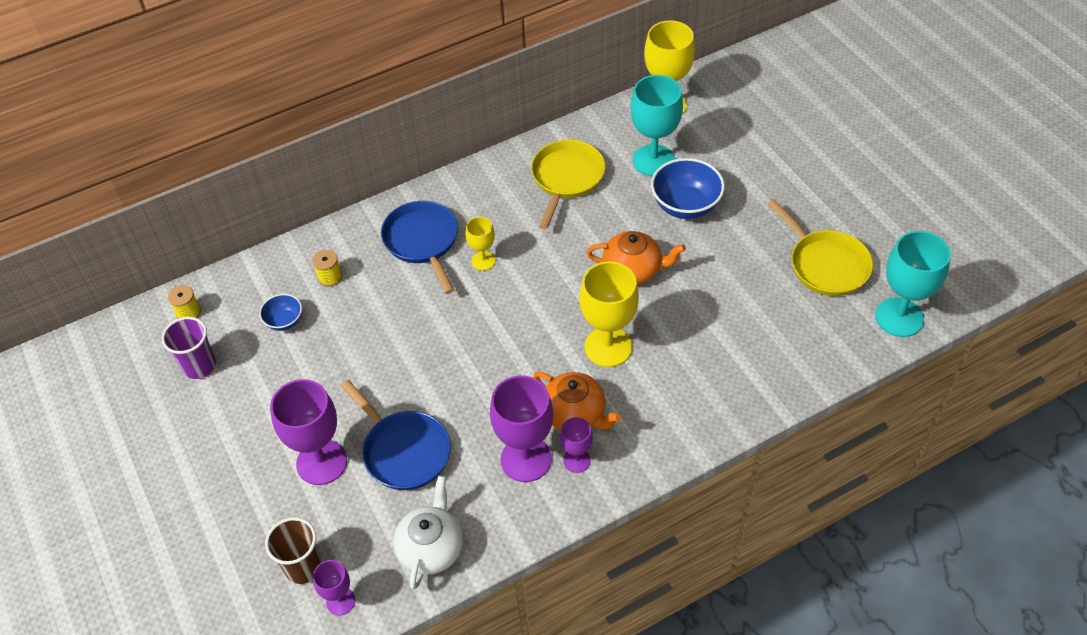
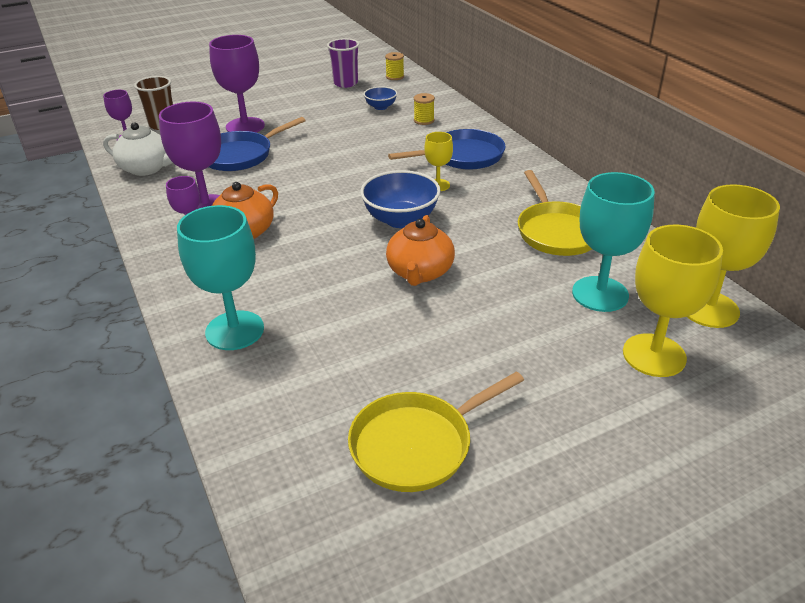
camera: 90 degrees right, 15 degrees down
yellow pan [531,140,605,229] -> yellow pan turned 60 degrees clockwise [518,170,592,256]
yellow goblet [579,261,639,367] -> yellow goblet moved to [623,225,723,377]
blue bowl [651,158,725,219] -> blue bowl moved to [360,170,441,228]
turquoise goblet [875,231,951,337] -> turquoise goblet moved to [177,205,264,350]

